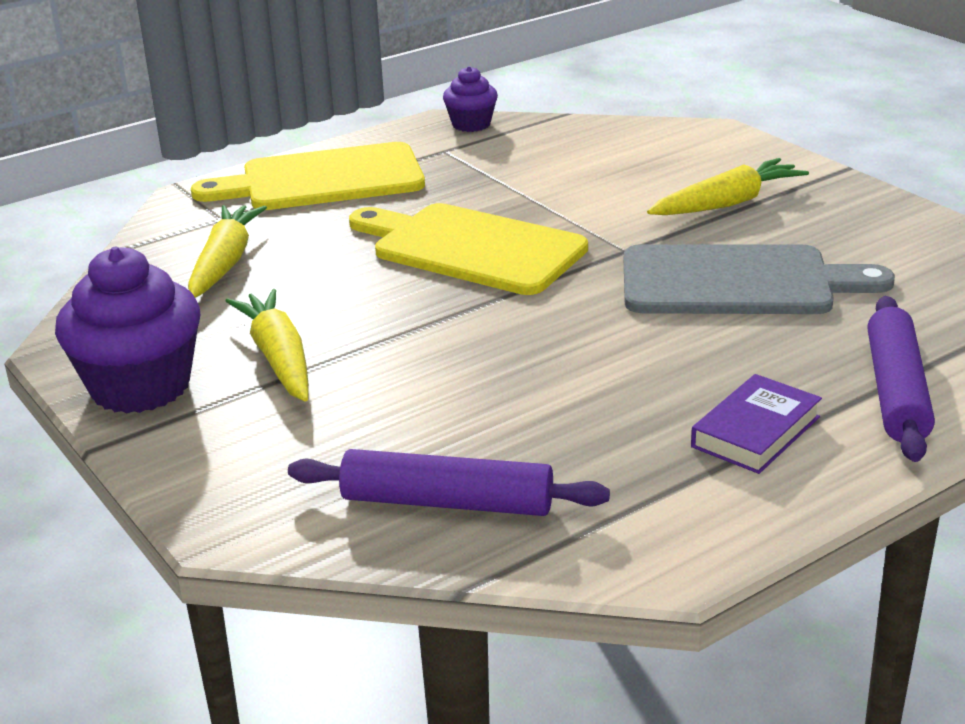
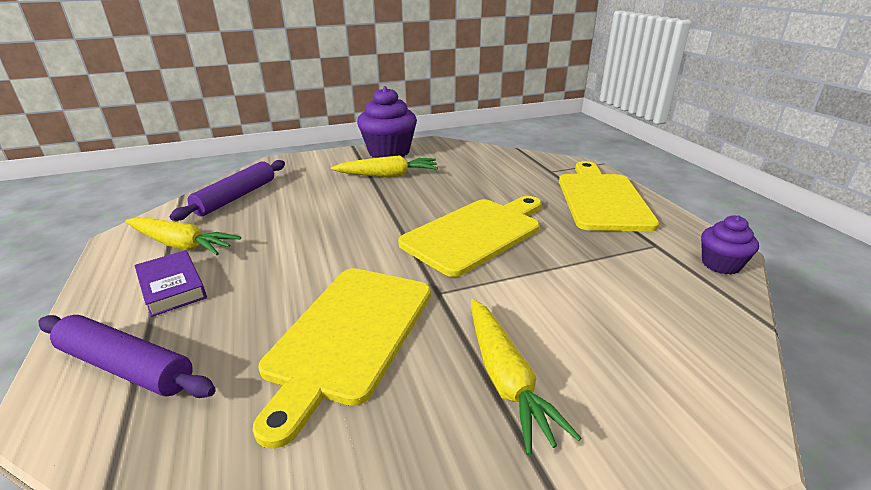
camera: 105 degrees right, 0 degrees up
yellow carrot [188,205,267,298] -> yellow carrot moved to [125,217,241,255]
grey cutting board [624,244,895,314] -> yellow cutting board [253,268,431,449]

